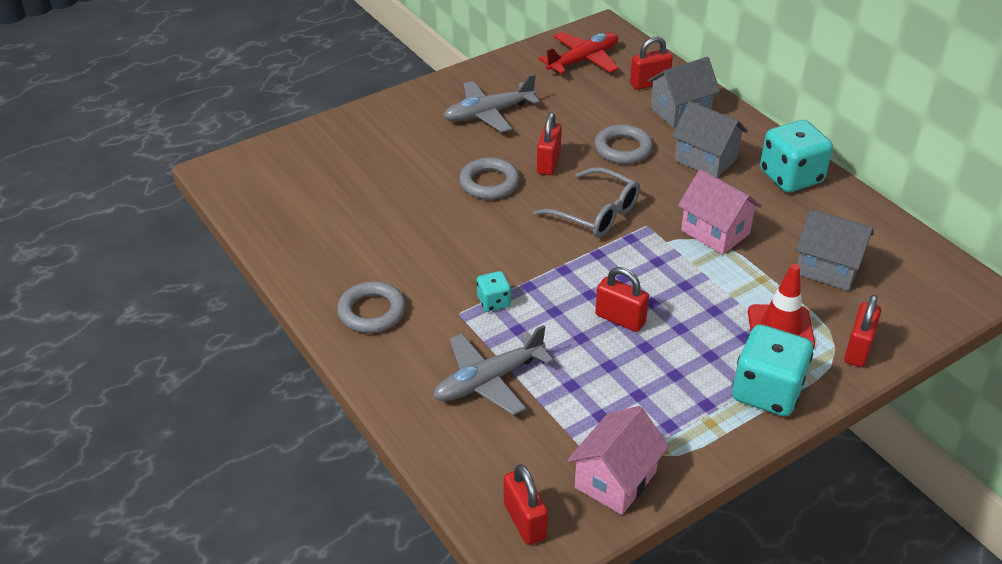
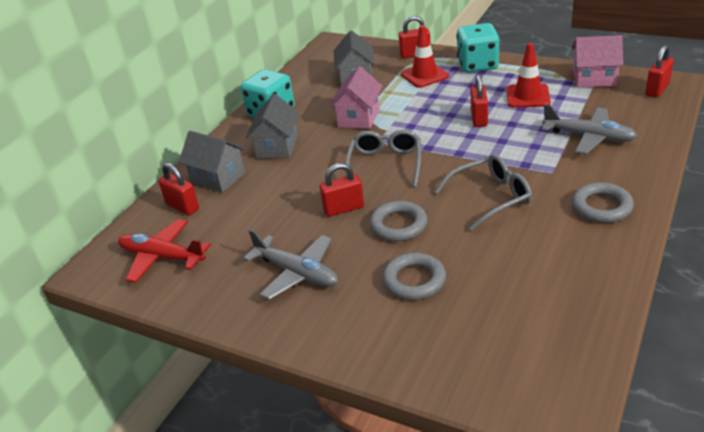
camera: 115 degrees left, 5 degrees down
turquoise dice [477,271,511,312] -> none
grey ring [594,124,653,164] -> grey ring moved to [383,252,446,300]
none -> grey glasses [435,154,532,231]
none -> red traffic cone [506,43,551,108]

